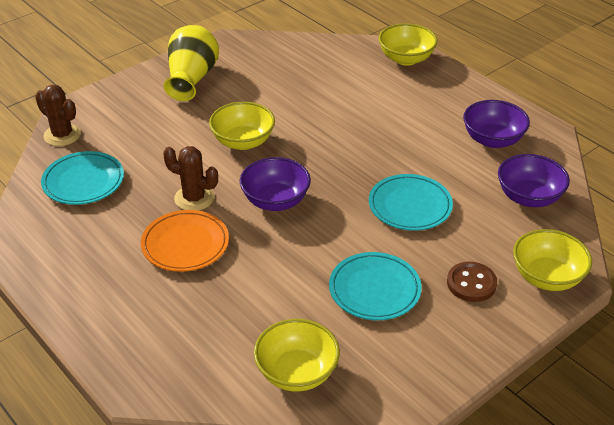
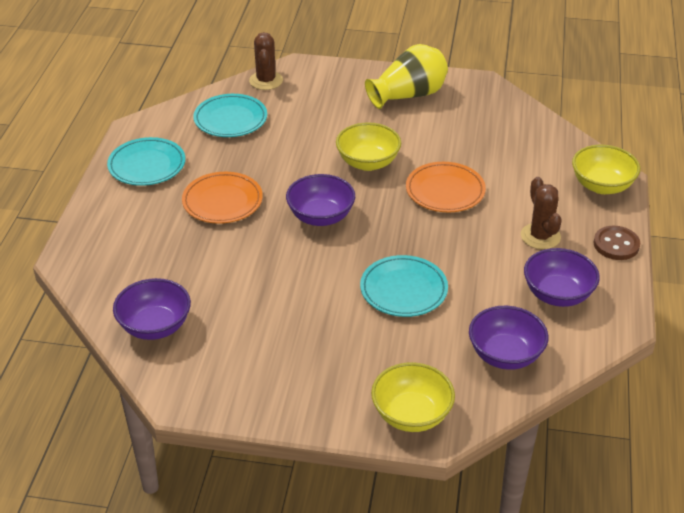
camera: 50 degrees right, 0 degrees up
brown cactus [163,146,218,211] -> brown cactus moved to [521,177,562,249]
yellow bowl [254,319,340,392] -> purple bowl [113,278,191,340]
turquoise plate [329,252,422,320] -> turquoise plate moved to [107,137,185,186]
brown button [447,262,497,302] -> brown button moved to [594,226,640,260]
none -> orange plate [406,162,486,212]

